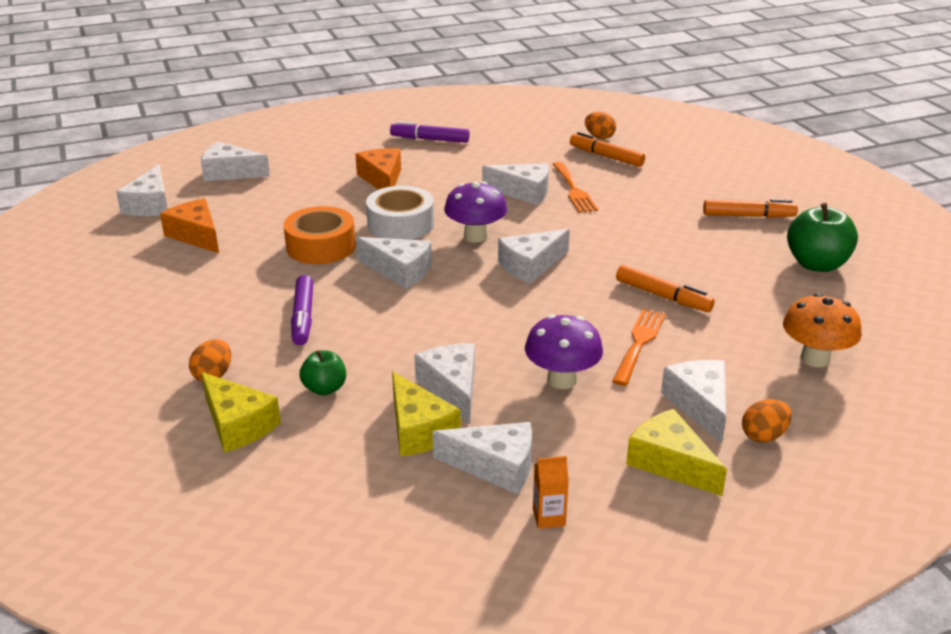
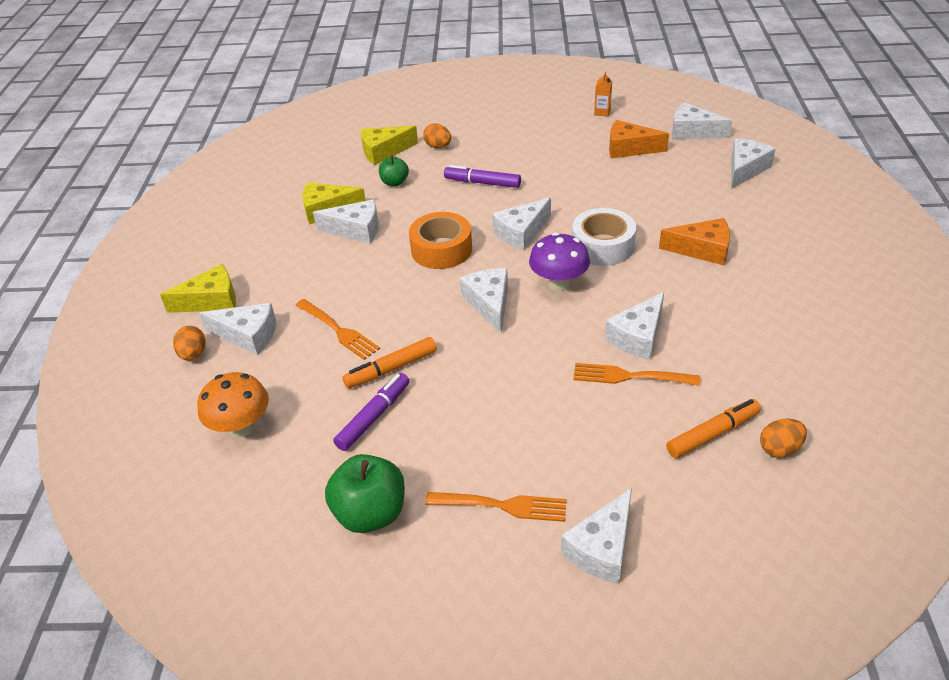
camera: 115 degrees right, 10 degrees up
orange cheese [160,198,219,253] -> orange cheese turned 150 degrees counterclockwise [609,120,669,159]
orange tape [284,206,356,264] -> orange tape moved to [409,212,472,269]
purple marker [390,121,470,143] -> purple marker moved to [333,373,409,451]
white cheese [433,422,532,494] -> white cheese moved to [561,488,632,584]
purple mushroom [525,315,603,389] -> none
orange carton [533,456,569,529] -> orange carton moved to [594,72,612,117]
orange marker [703,199,798,218] -> orange fork [425,492,567,522]

